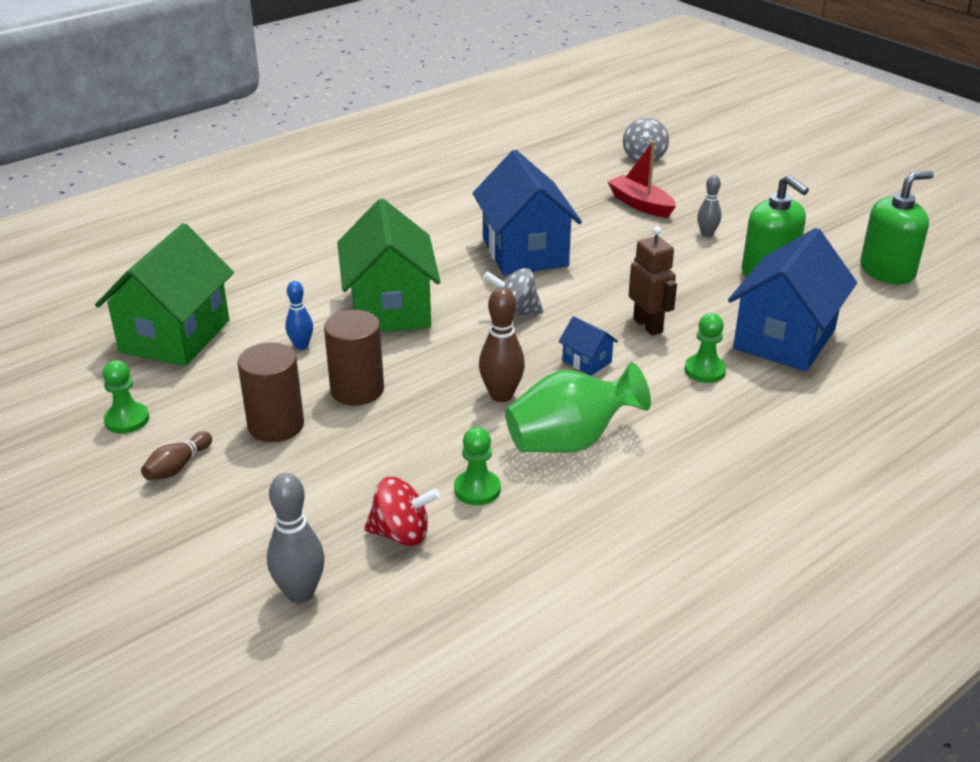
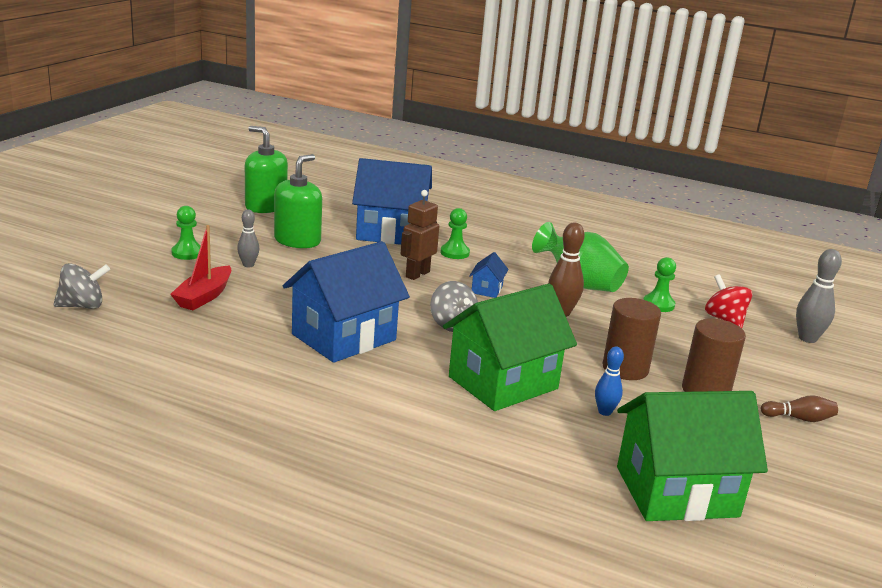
camera: 120 degrees left, 10 degrees down
green pawn [102,360,149,434] -> green pawn moved to [171,206,201,260]

